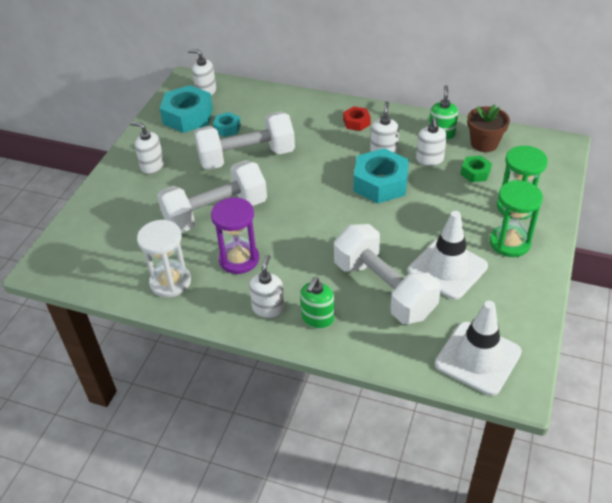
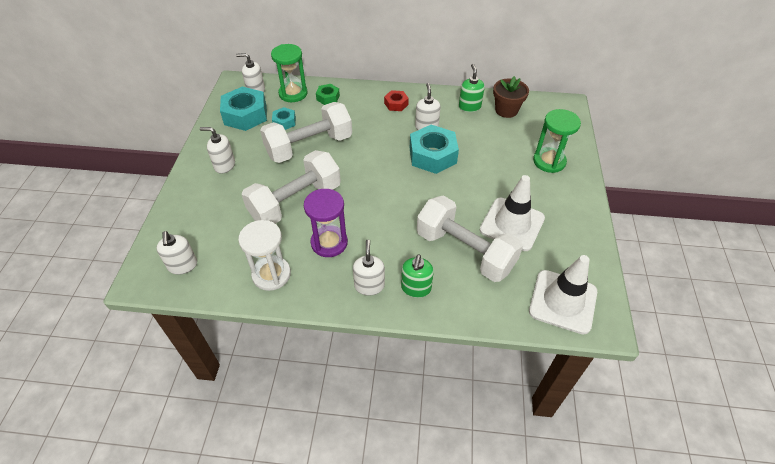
camera: 15 degrees left, 5 degrees up
white soap dispenser [416,117,447,166] -> white soap dispenser moved to [156,231,197,275]
green nut [461,156,492,182] -> green nut moved to [316,84,340,105]
green hourglass [490,180,543,257] -> green hourglass moved to [271,44,308,102]

